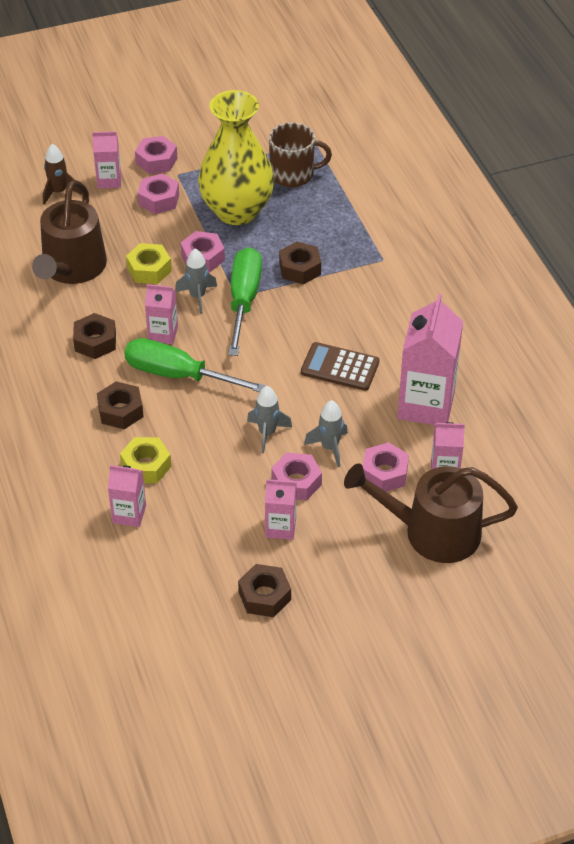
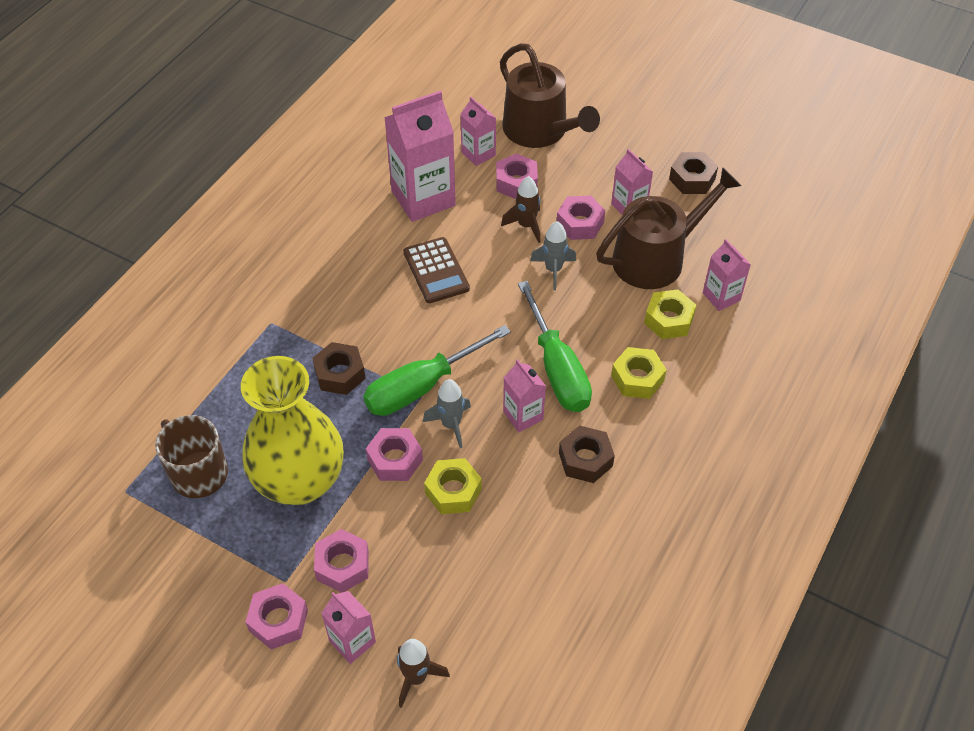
camera: 130 degrees left, 5 degrees up
brown watering can [32,180,107,284] -> brown watering can moved to [596,167,741,289]
brown nut [97,381,144,429] -> yellow nut [611,347,667,399]
grey rocket [304,400,348,467] -> brown rocket [501,176,541,243]

